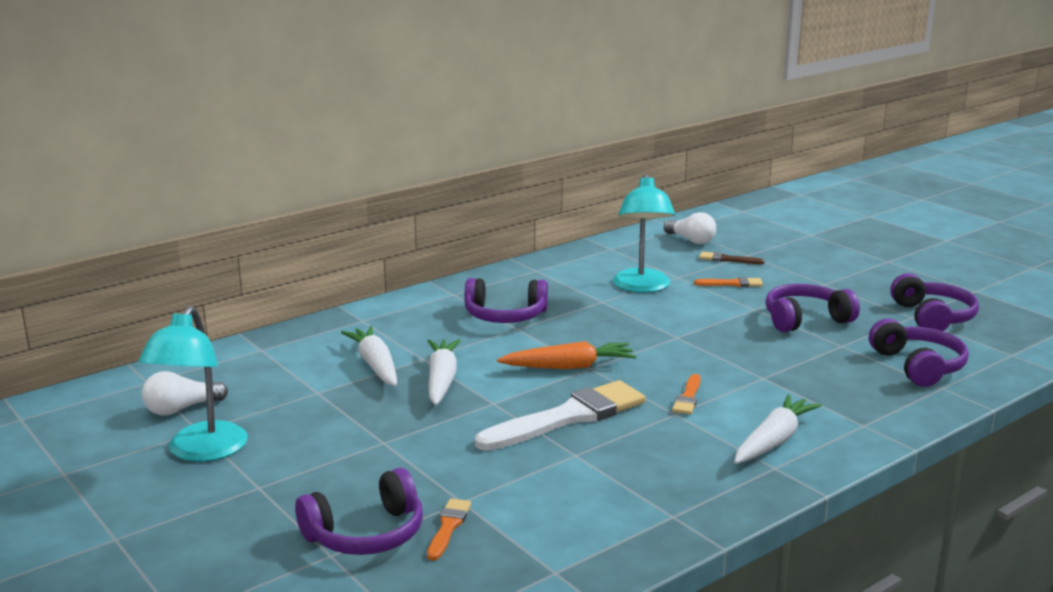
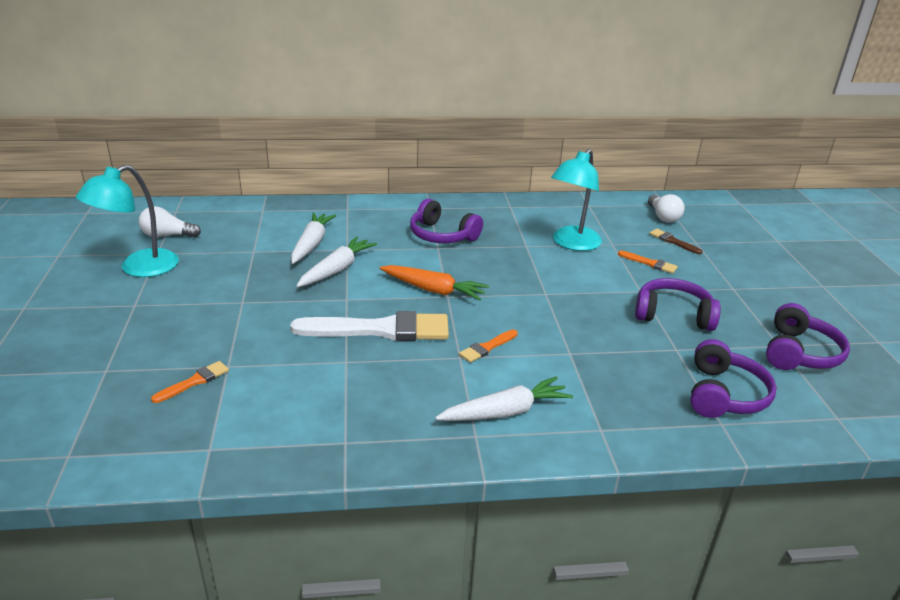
camera: 30 degrees right, 10 degrees up
purple headphones [295,468,423,555] -> none

